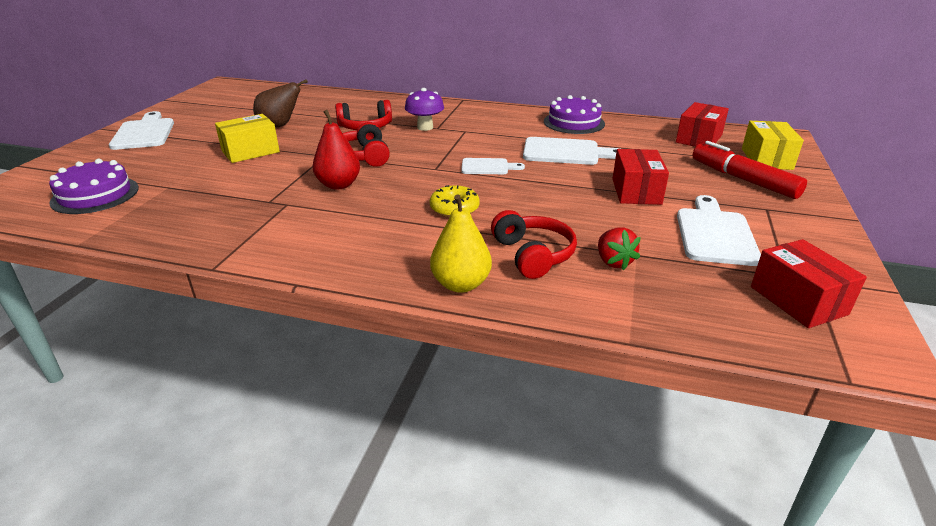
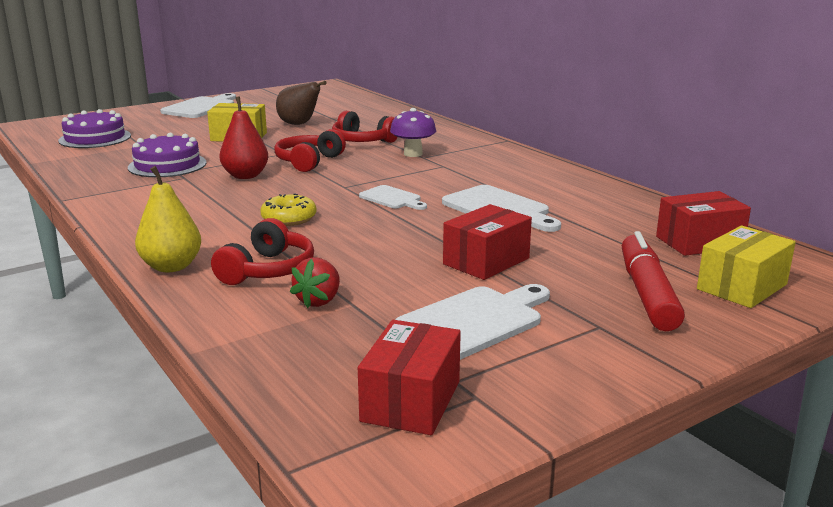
camera: 40 degrees right, 10 degrees down
purple cake [544,95,605,134] -> purple cake moved to [128,133,207,177]

